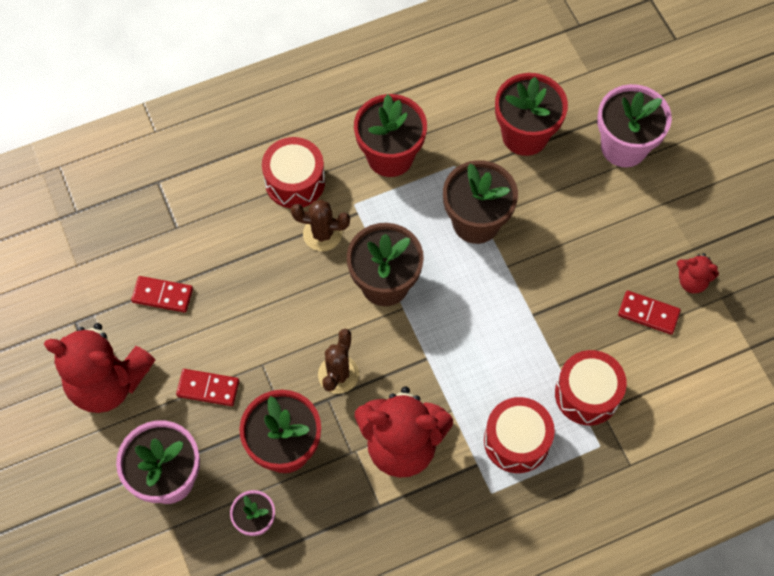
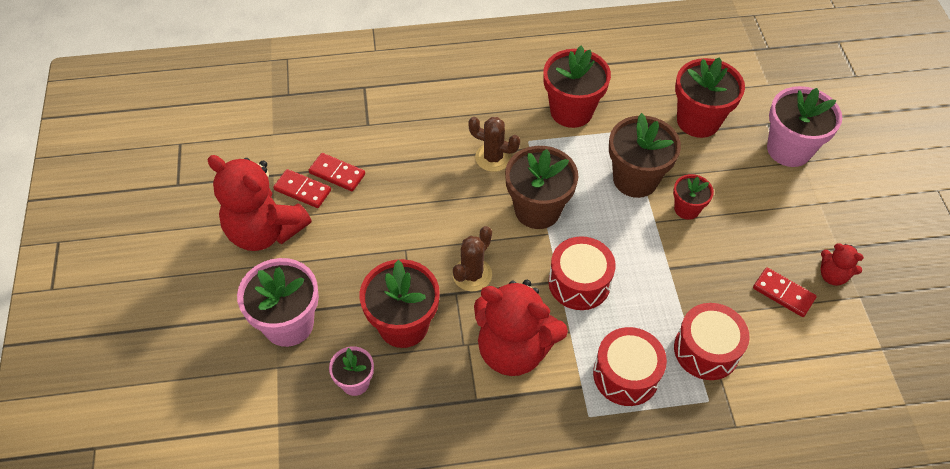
camera: 15 degrees right, 10 degrees down
red domino [176,369,239,406] -> red domino moved to [273,169,331,208]
red drum [262,137,325,208] -> red drum moved to [549,236,616,310]
none -> red flower pot [673,174,714,220]

